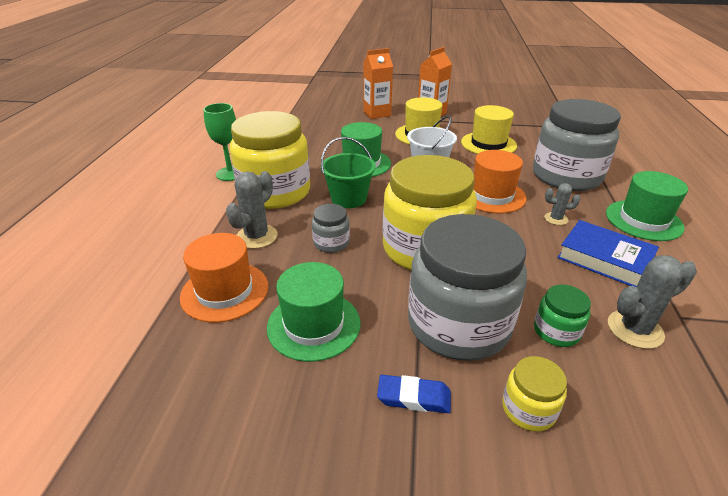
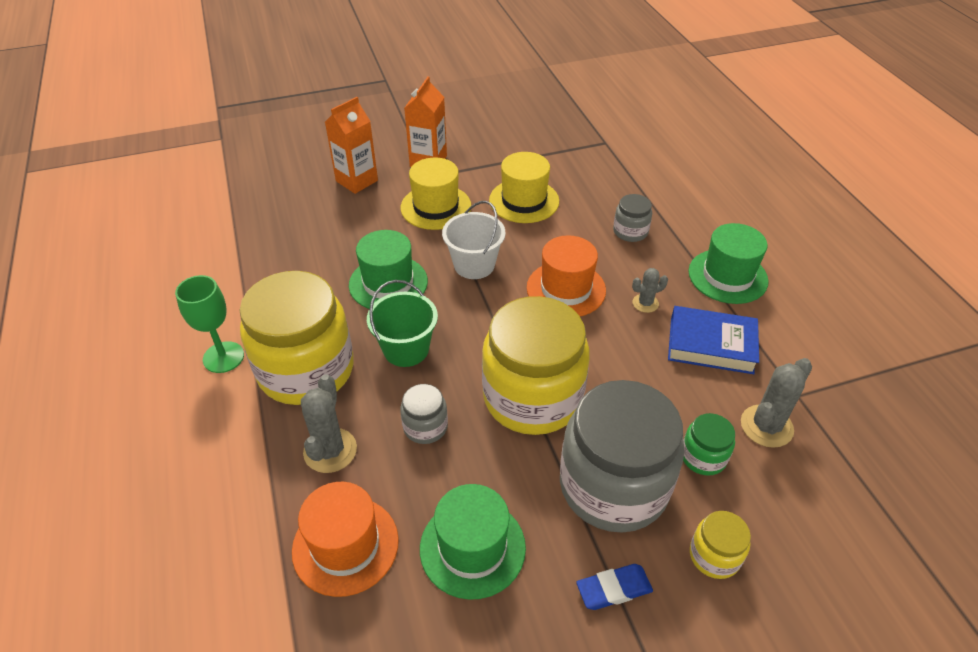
camera: 25 degrees left, 10 degrees up
grey jar [533,99,621,191] -> grey jar [613,194,652,242], size x0.44

